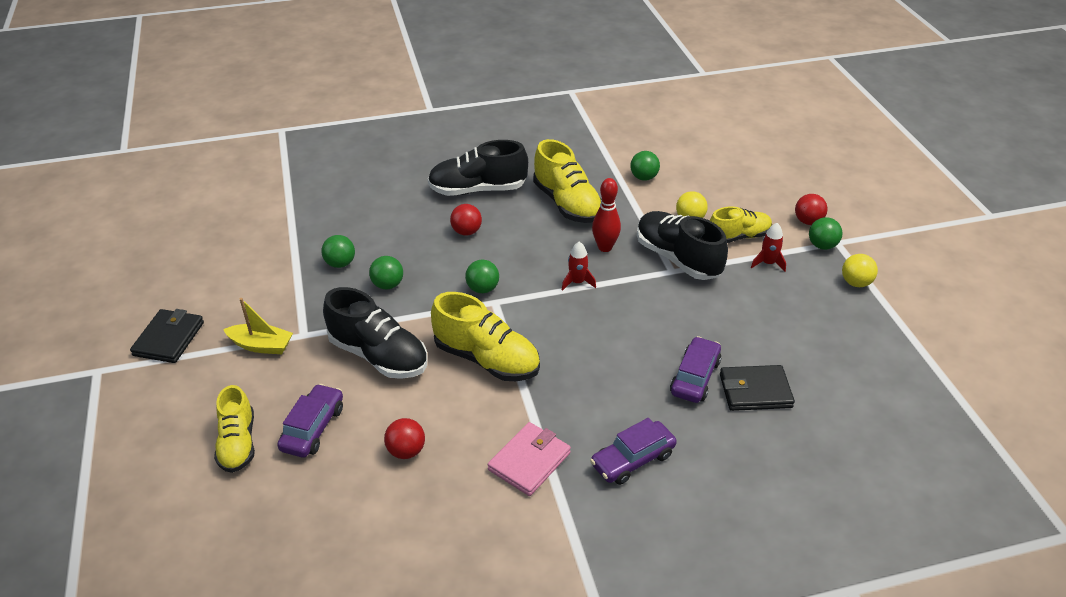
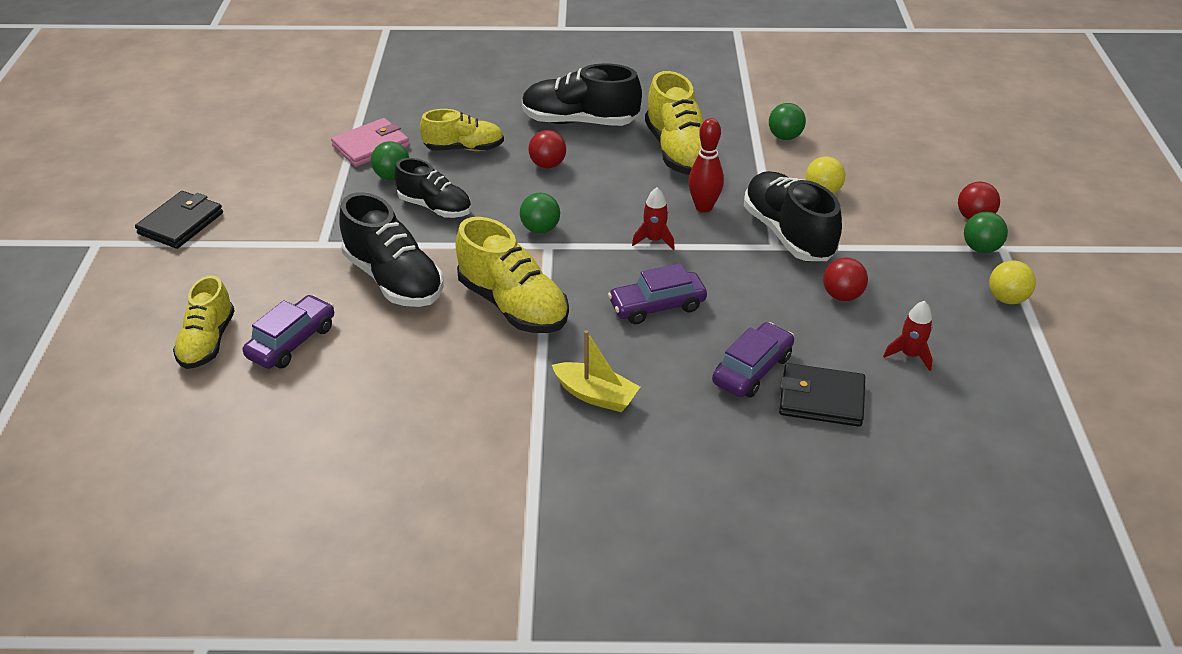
camera: 15 degrees right, 0 degrees up
yellow boat [223,298,293,354] -> yellow boat moved to [552,330,640,412]
green ball [369,256,403,289] -> black shoe [394,158,471,218]
red ball [384,418,425,459] -> red ball moved to [823,258,868,301]
pink wallet [488,422,571,496] -> pink wallet moved to [331,118,409,167]
purple car [590,418,677,485] -> purple car moved to [608,263,707,324]
yellow shoe [710,207,772,243] -> yellow shoe moved to [420,109,504,151]
red rocket [751,223,786,272] -> red rocket moved to [883,301,933,371]

